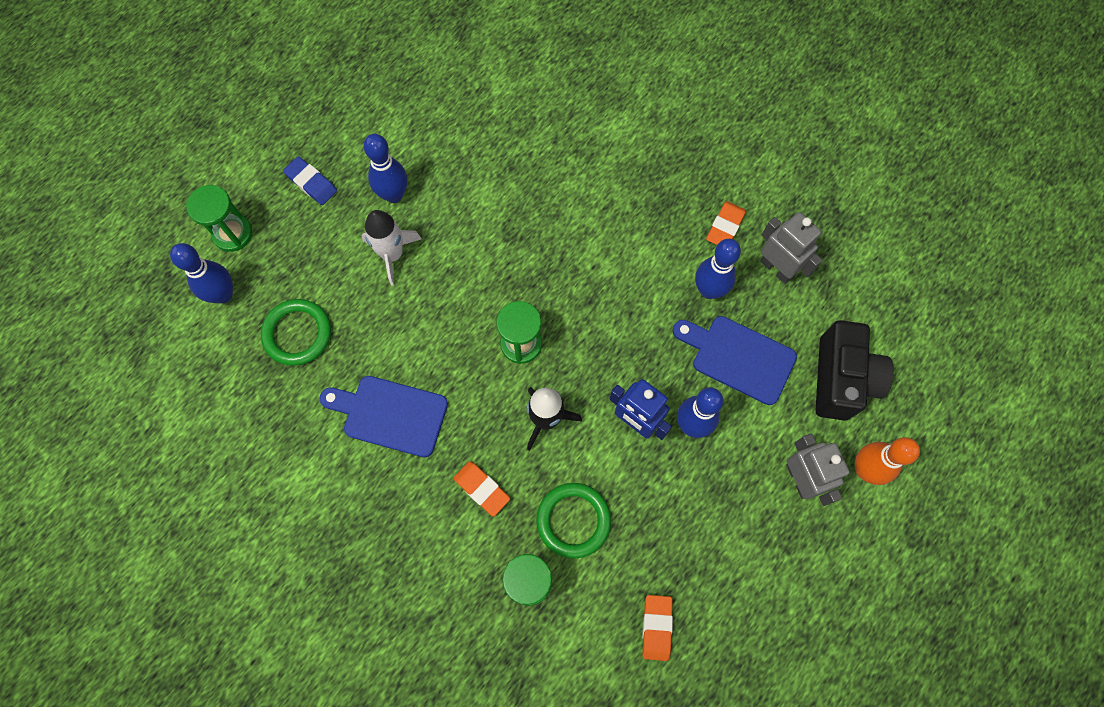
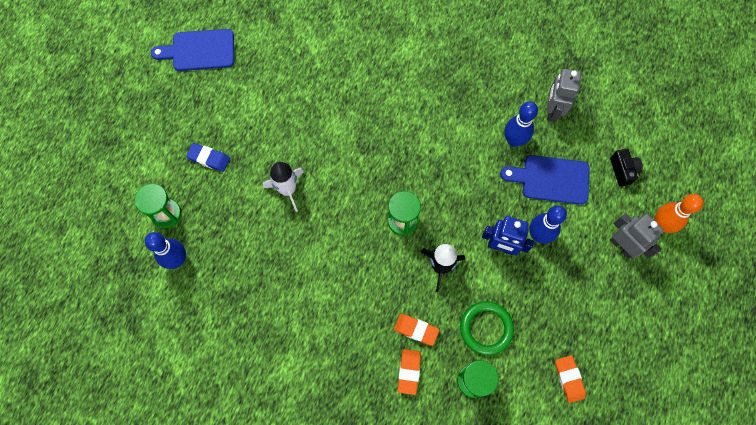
camera: 20 degrees left, 0 degrees up
green ring [261,299,331,366] -> none
blue cutting board [320,376,448,457] -> blue cutting board moved to [151,29,234,71]
blue bowling pin [364,134,407,203] -> none
orange eraser [706,201,746,245] -> orange eraser moved to [398,349,421,395]
grey robot [760,212,822,284] -> grey robot turned 105 degrees counterclockwise [547,69,581,122]
black camera [816,320,894,421] -> black camera [610,149,643,187], size x0.54

